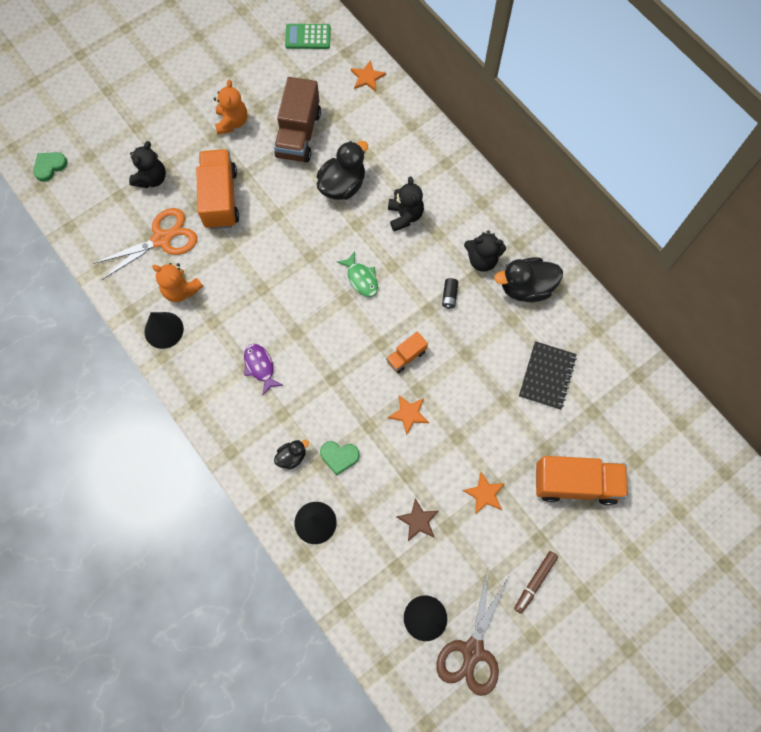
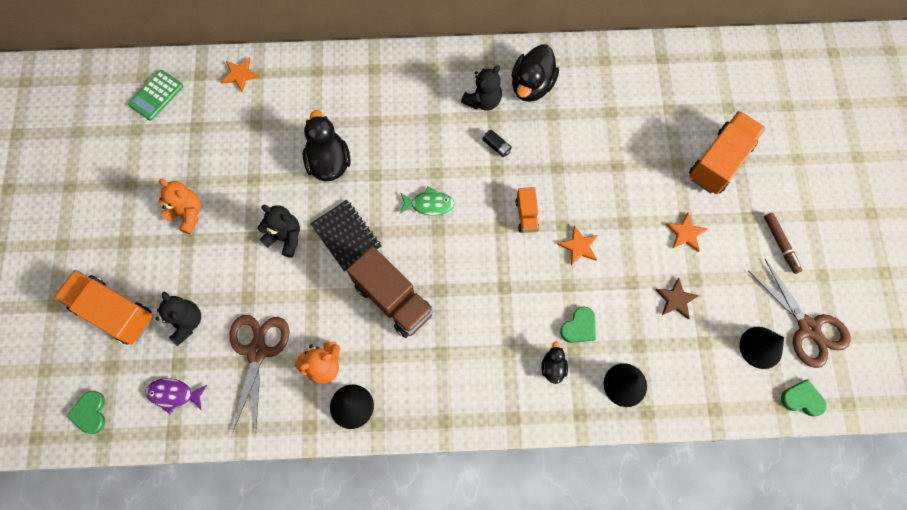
camera: 55 degrees left, 0 degrees up
orange scissors [93,208,197,280] -> brown scissors [229,315,290,433]
orange truck [196,149,239,229] -> orange truck moved to [54,270,153,345]
purple fish [244,344,283,396] -> purple fish moved to [146,378,207,414]
brown truck [274,77,321,162] -> brown truck moved to [347,246,434,338]
black teddy bear [388,176,424,231] -> black teddy bear moved to [258,205,300,258]
black notebook [519,341,577,410] -> black notebook moved to [310,200,381,272]
none -> green heart [781,379,826,416]

